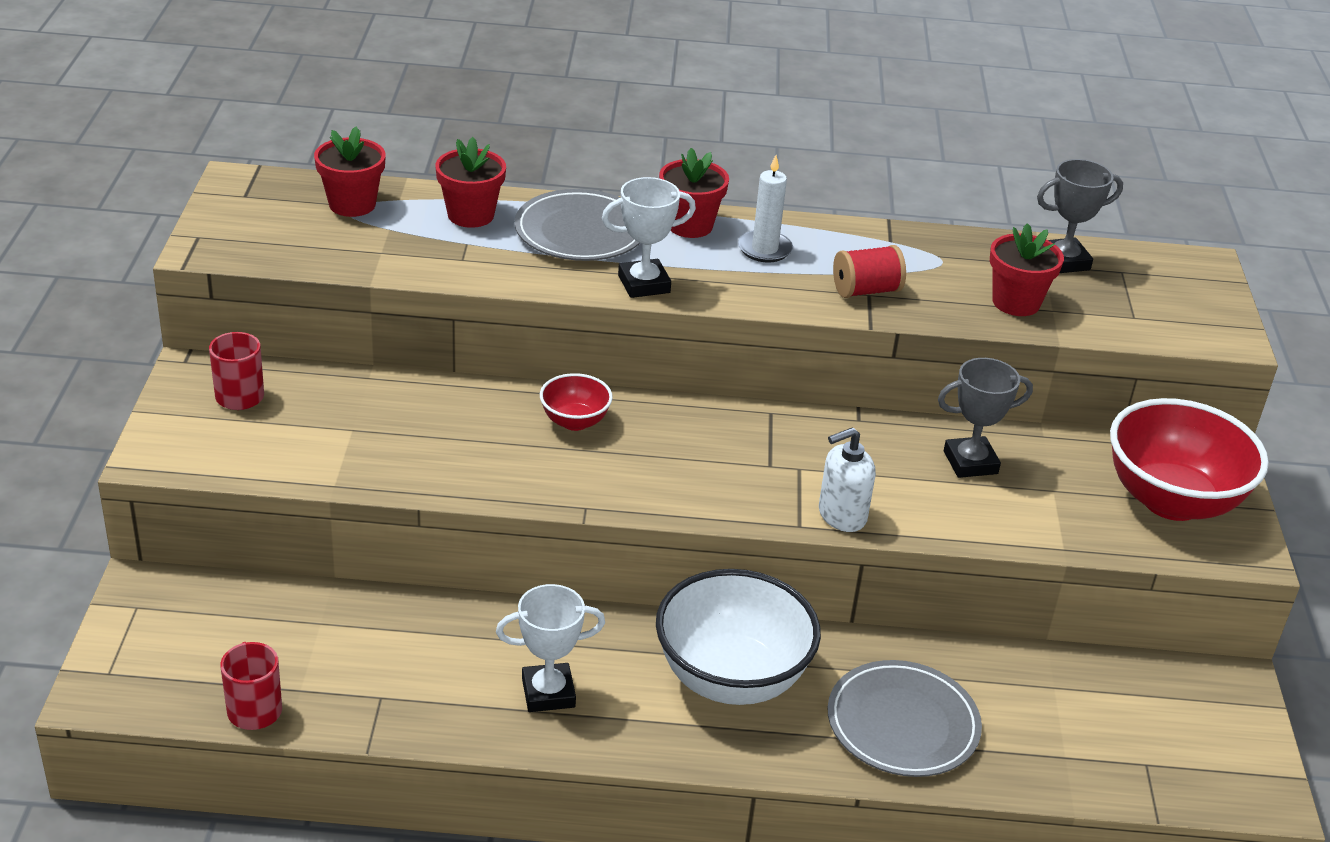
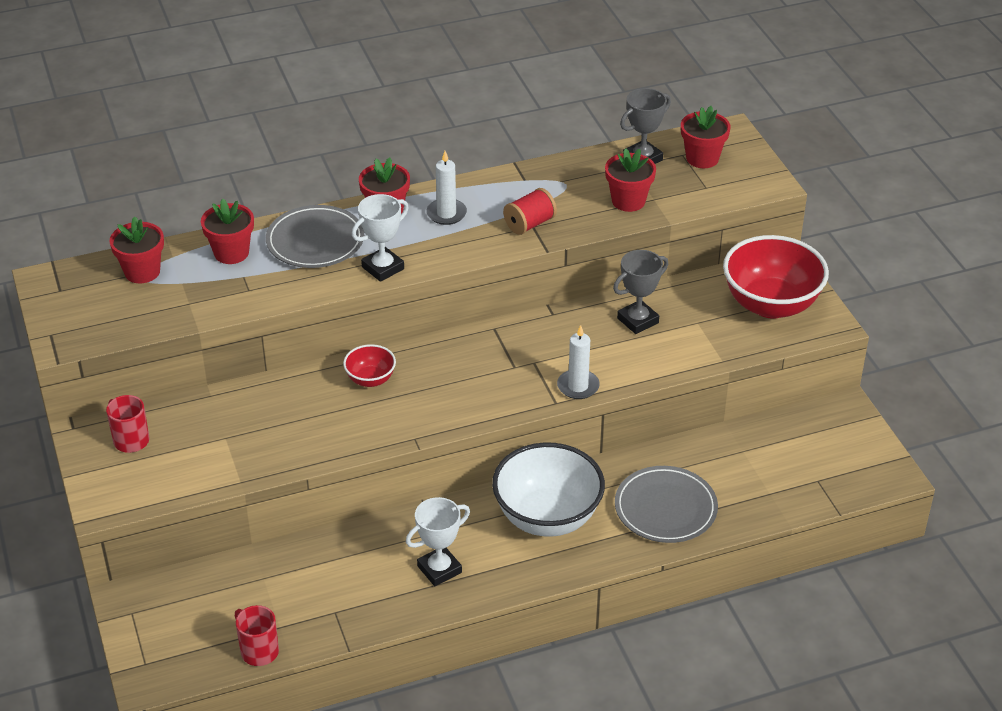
camera: 20 degrees left, 5 degrees up
white soap dispenser [819,427,876,532] -> white candle [557,325,600,399]
none -> red flower pot [681,106,731,168]

